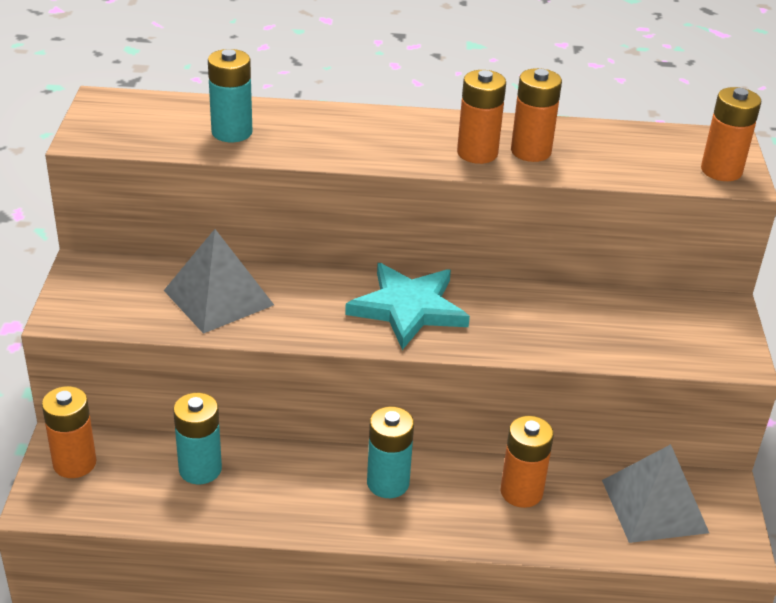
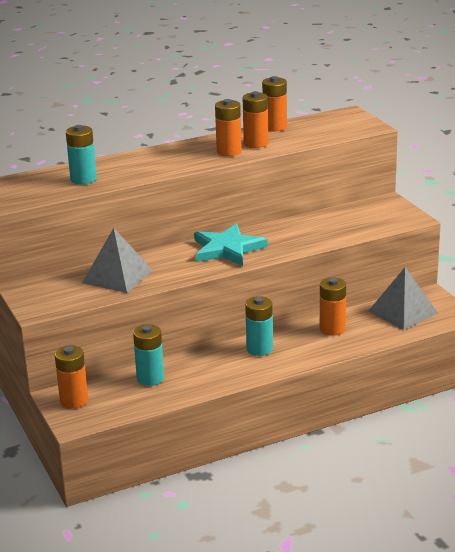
camera: 25 degrees left, 10 degrees down
orange battery [701,87,761,181] -> orange battery moved to [262,76,287,131]

